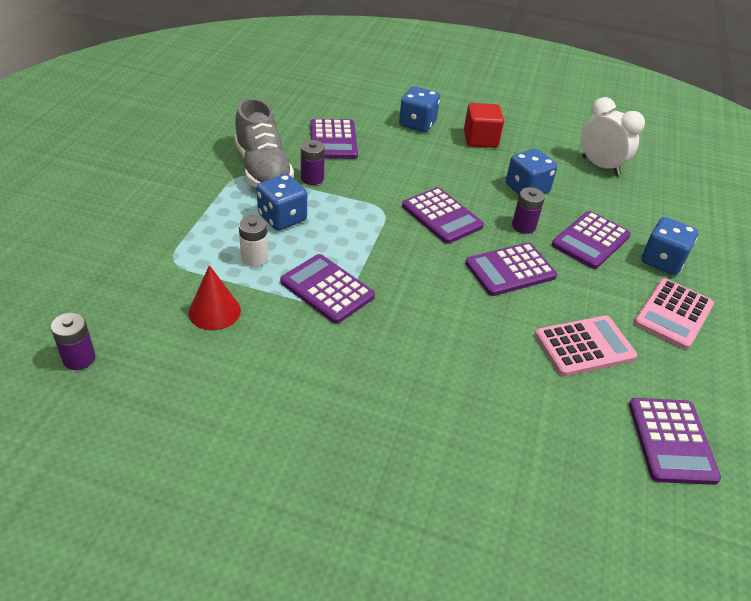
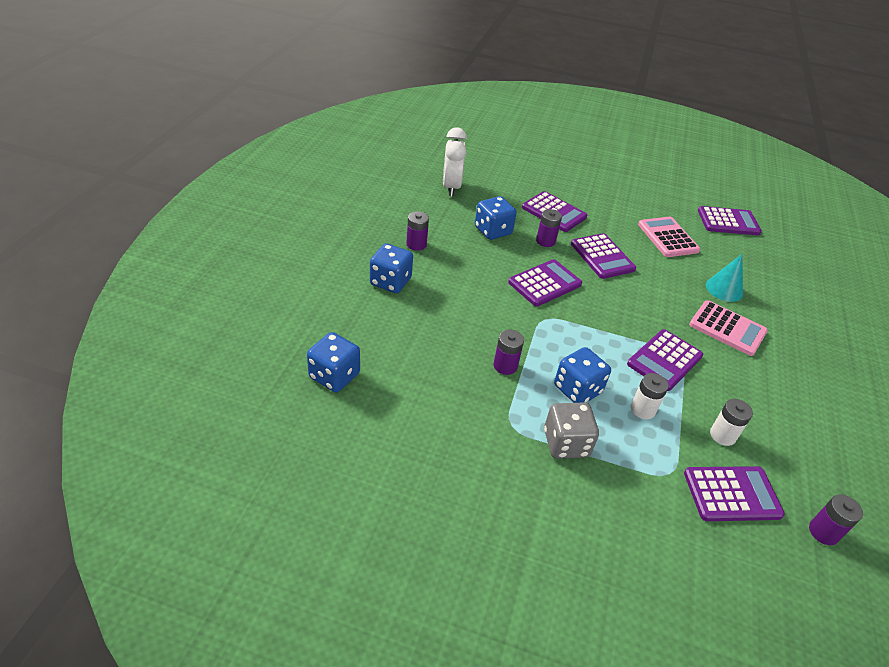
camera: 90 degrees left, 0 degrees up
red cone [189,265,241,330] -> white battery [710,399,753,446]
grey shoe [235,98,294,188] -> none
purple calculator [310,119,358,159] -> purple calculator moved to [684,466,785,521]
red cube [464,103,504,148] -> purple battery [406,211,429,251]
white clock [581,97,645,176] -> white clock turned 45 degrees counterclockwise [443,127,467,196]
pink calculator [634,278,714,350] -> pink calculator moved to [689,300,768,356]
blue dice [641,217,698,275] -> blue dice moved to [307,332,360,392]
none -> grey dice [544,402,599,459]
none -> turquoise cone [706,254,743,302]

